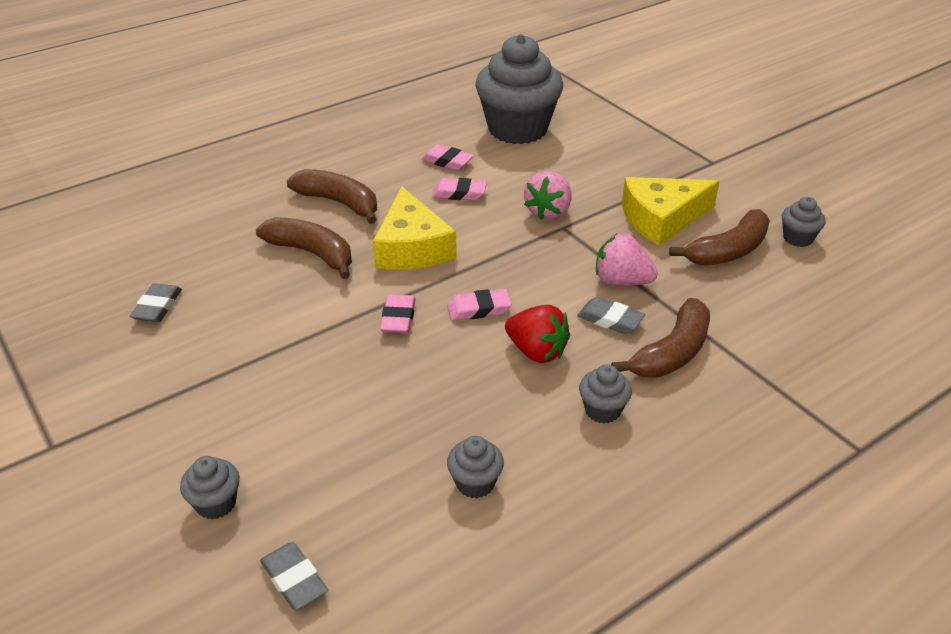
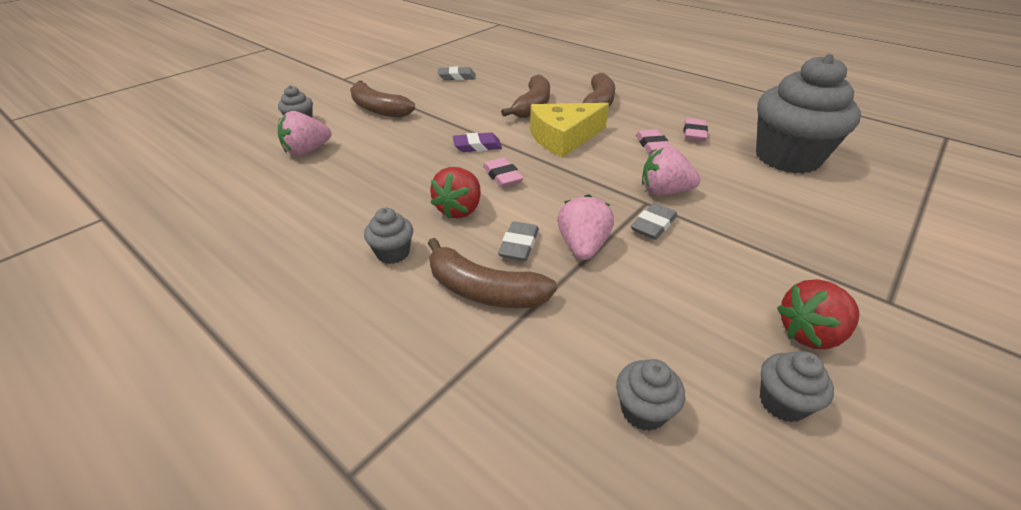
camera: 75 degrees right, 0 degrees up
grey eraser [260,542,328,610] -> grey eraser moved to [631,203,677,240]
pink eraser [380,294,416,333] -> purple eraser [453,132,502,152]
grey cupcake [447,436,504,498] -> grey cupcake moved to [616,359,685,431]
yellow cheese [622,177,720,246] -> none
brown banana [669,209,770,266] -> brown banana moved to [350,80,415,118]
none -> pink strawberry [278,111,332,156]
none -> red strawberry [777,279,860,349]

